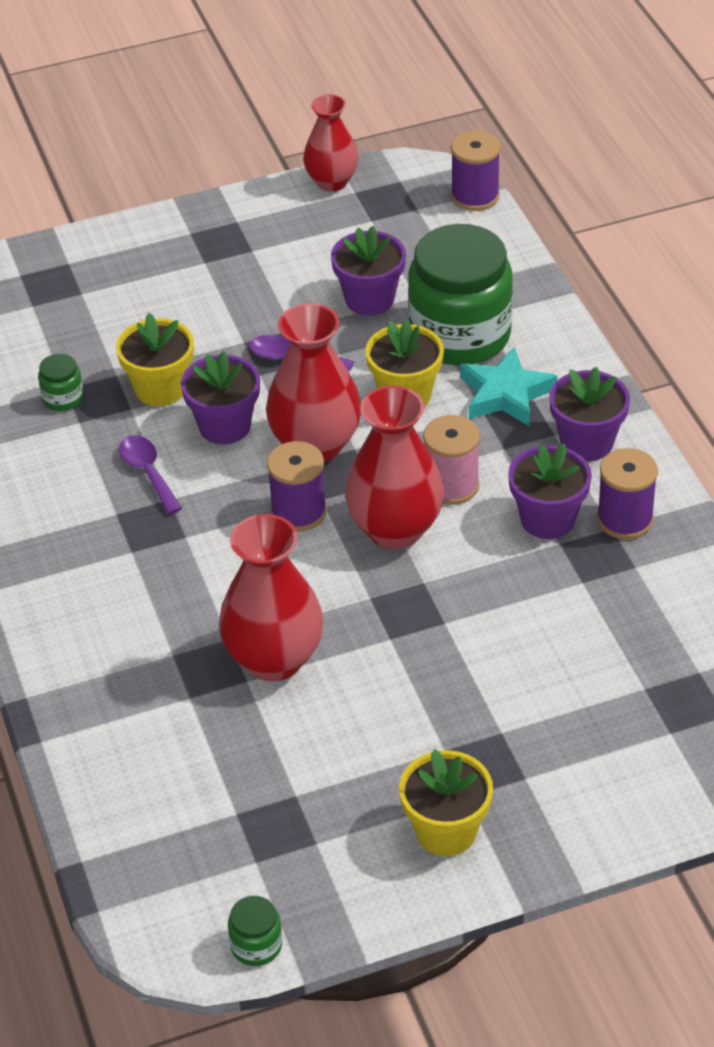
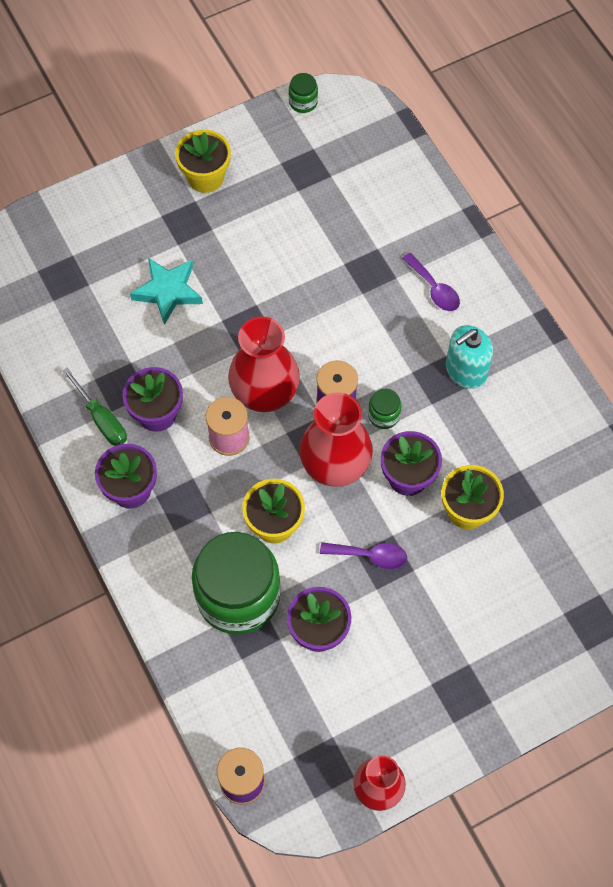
camera: 170 degrees right, 20 degrees up
green jar [38,354,84,411] -> green jar moved to [368,389,402,429]
purple spoon [119,435,182,514] -> purple spoon moved to [402,253,460,311]
red vase [219,514,323,682] -> none
turquoise star [460,347,557,426] -> turquoise star moved to [130,258,203,325]
purple spool [597,448,658,539] -> green screwdriver [62,368,127,446]
none -> turquoise soap dispenser [446,325,493,389]

